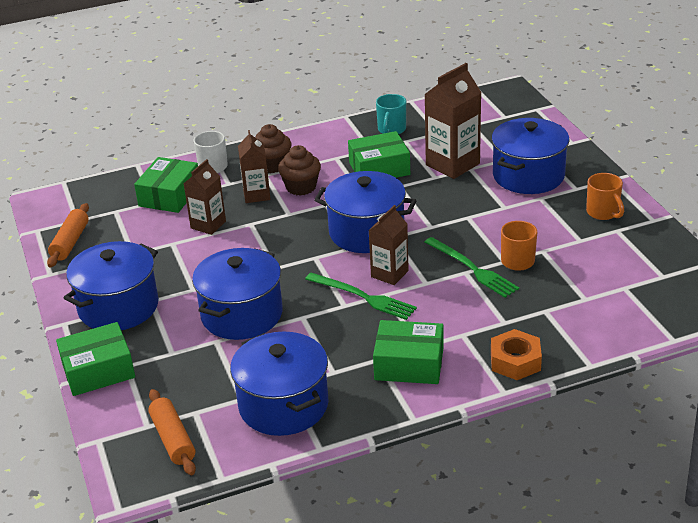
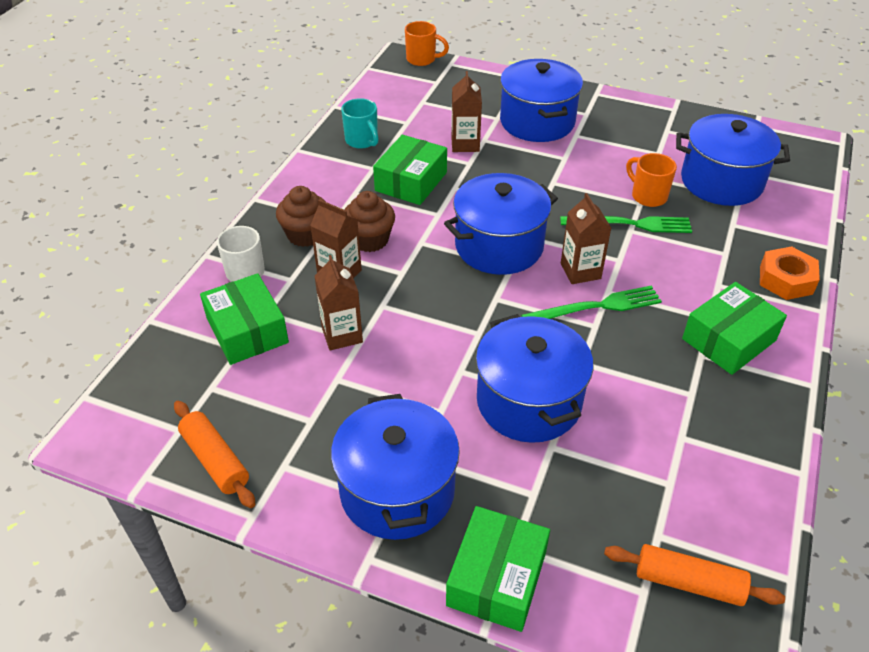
camera: 50 degrees left, 10 degrees up
blue pot [230,332,328,436] -> blue pot moved to [676,114,790,206]
brown carton [424,63,482,179] -> brown carton [451,71,482,152], size x0.63
orange mug [586,173,624,220] -> orange mug moved to [405,21,449,66]

